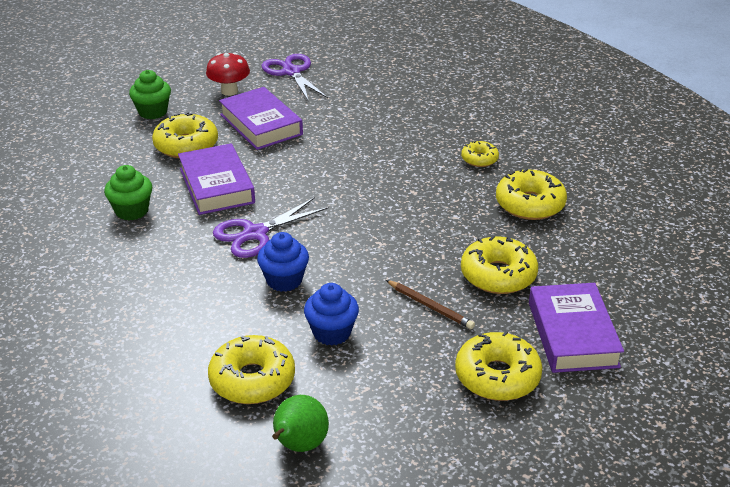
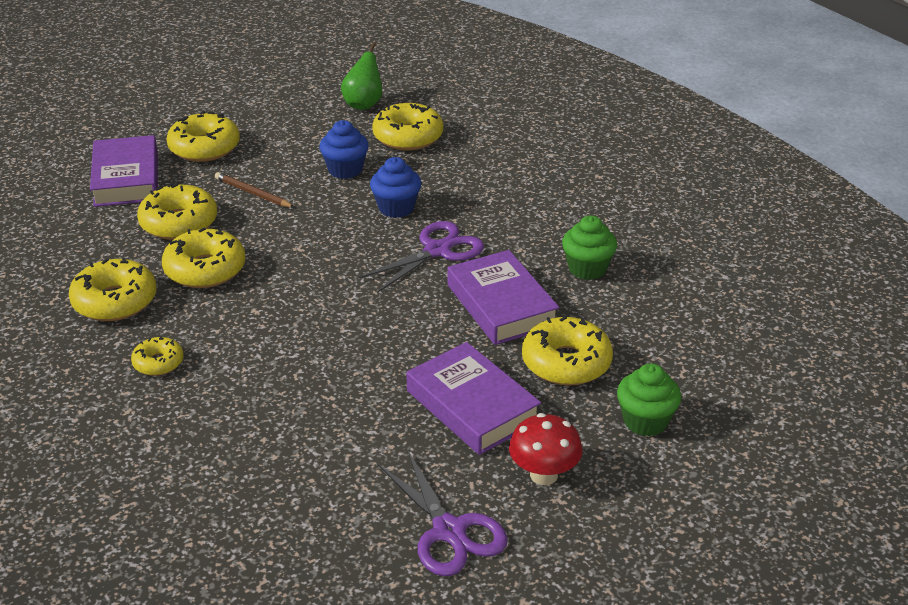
camera: 175 degrees right, 0 degrees up
none -> yellow donut [162,228,246,288]

